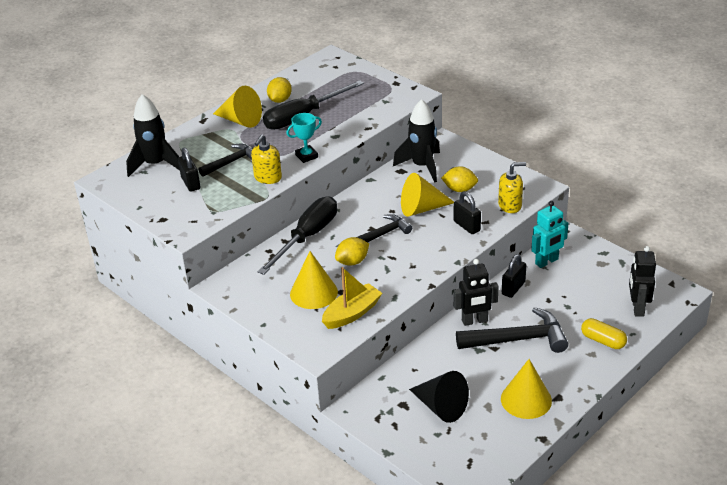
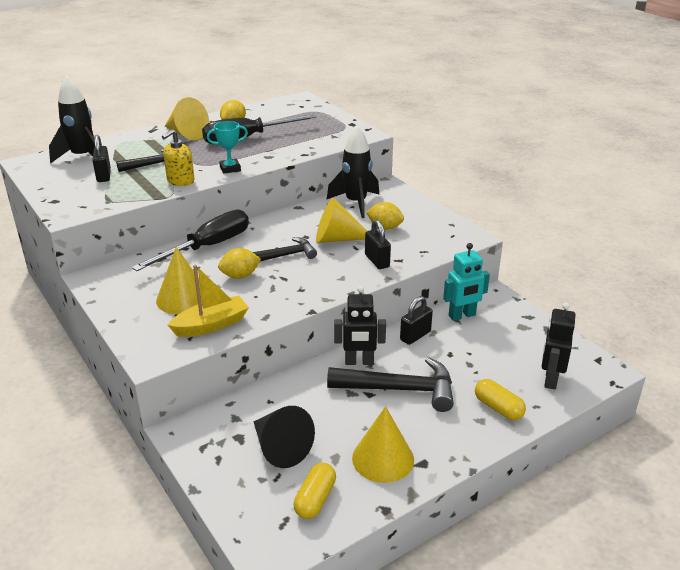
camera: 10 degrees right, 5 degrees down
yellow soap dispenser [498,162,526,213] -> none
none -> yellow capsule [294,463,336,519]

